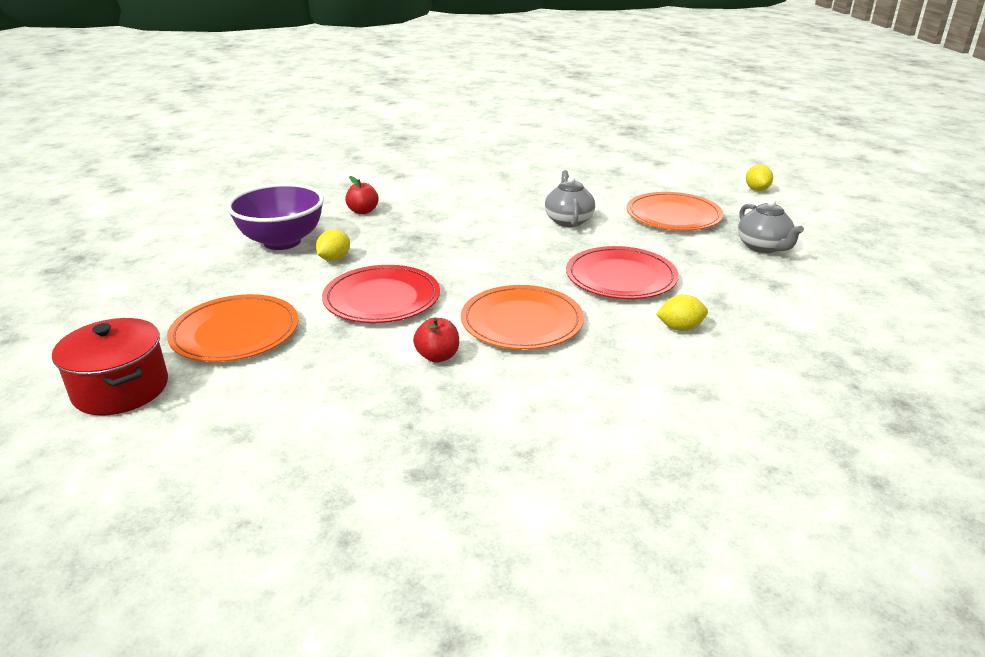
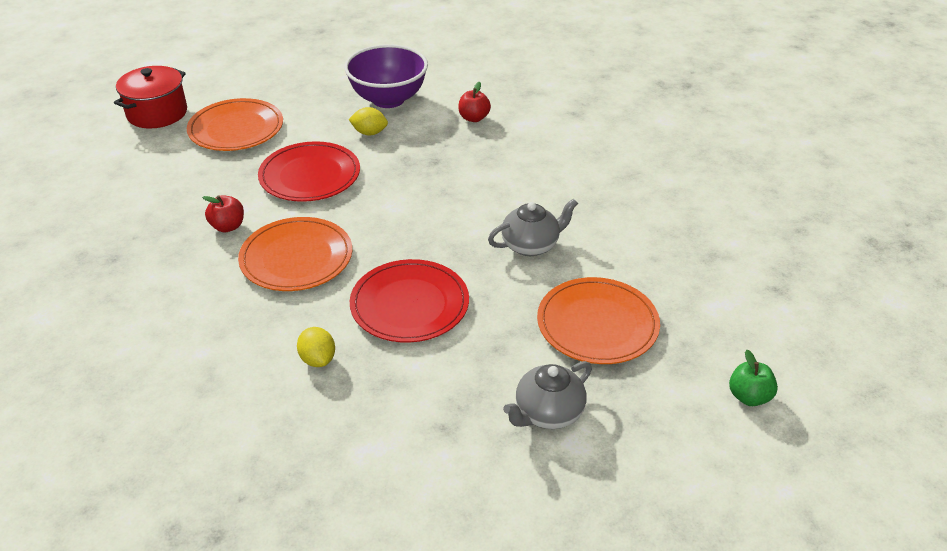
camera: 70 degrees right, 10 degrees up
yellow lemon [746,164,773,191] -> green apple [729,350,778,406]

